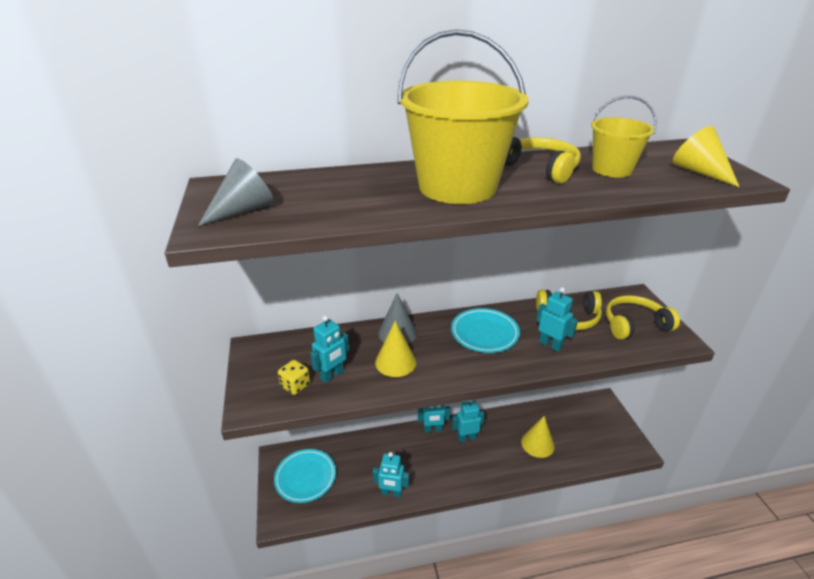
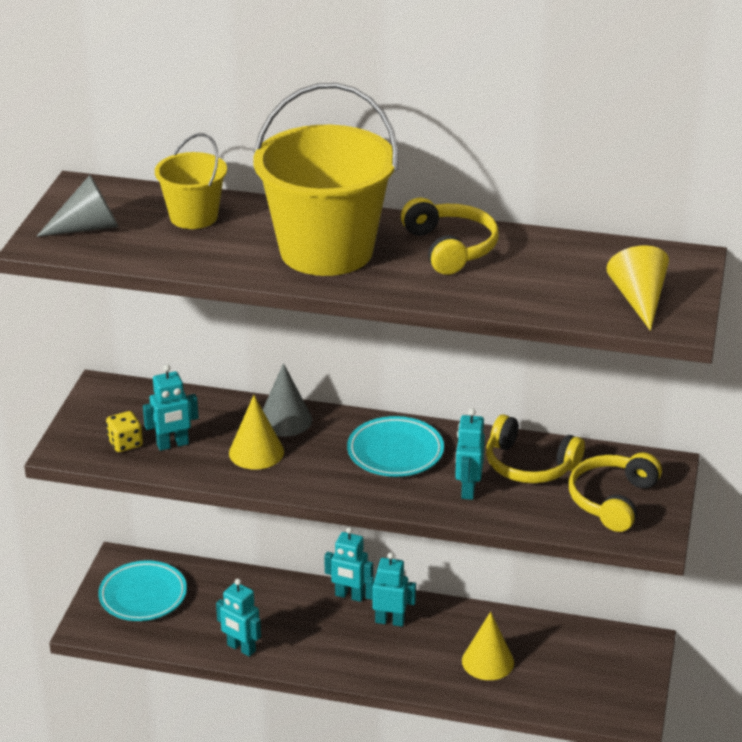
camera: 25 degrees right, 0 degrees up
turquoise robot [536,287,578,352] -> turquoise robot turned 150 degrees counterclockwise [455,408,485,500]
yellow bucket [591,96,657,178] -> yellow bucket moved to [155,133,227,229]
yellow headphones [606,295,680,340] -> yellow headphones turned 75 degrees counterclockwise [569,452,662,532]

